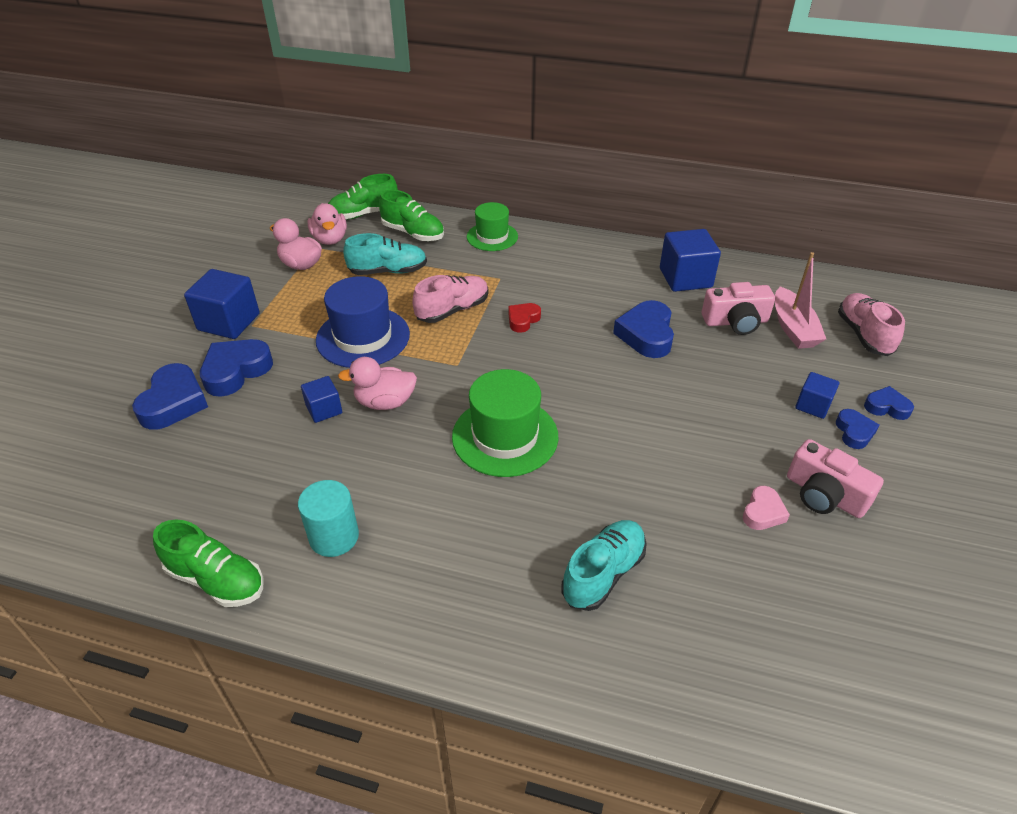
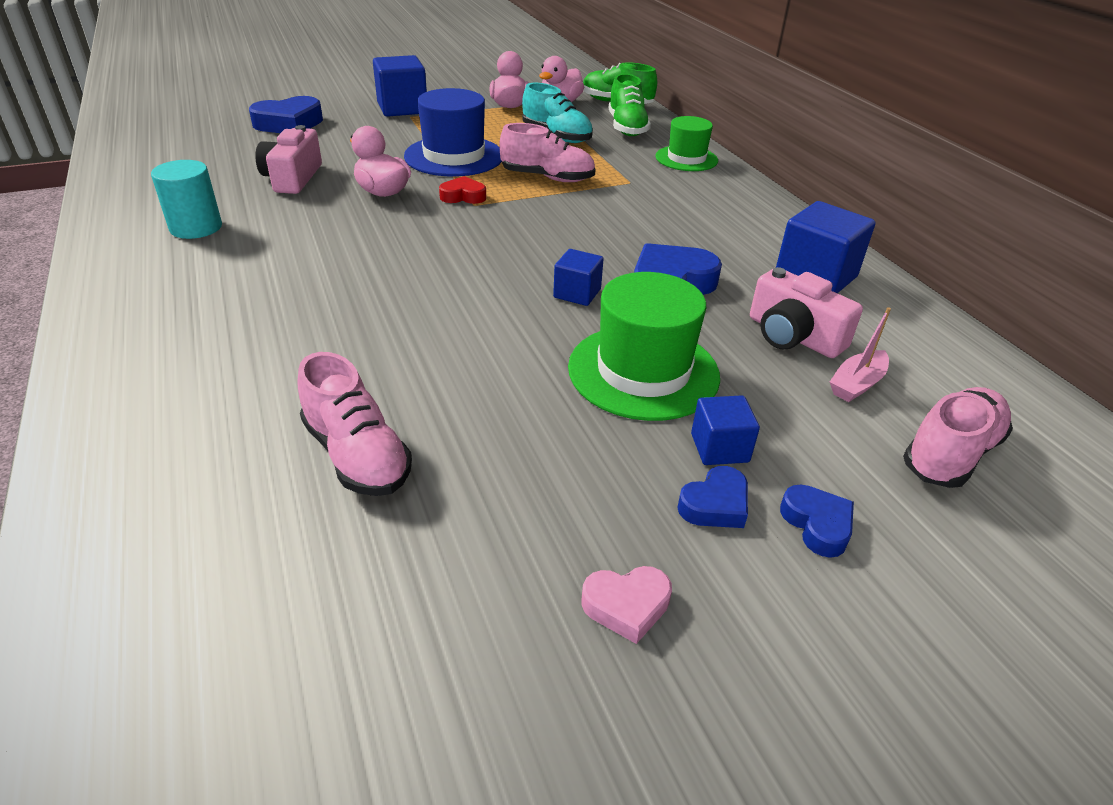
camera: 50 degrees right, 5 degrees down
green shoe [153,520,263,607] -> none
blue heart [200,339,273,397] -> none
blue cube [301,376,342,423] -> blue cube moved to [553,249,604,306]
green hat [452,369,558,477] -> green hat moved to [568,272,720,421]
red heart [508,303,541,333] -> red heart moved to [439,176,486,204]
turquoise shoe [562,520,647,611] -> none
pink heart [743,486,790,530] -> pink heart moved to [582,566,672,644]
pink boat [775,252,826,349] -> pink boat [830,307,891,402], size x0.63
pink camera [787,439,884,518] -> pink camera moved to [255,125,322,194]
none -> pink shoe [297,352,412,496]

